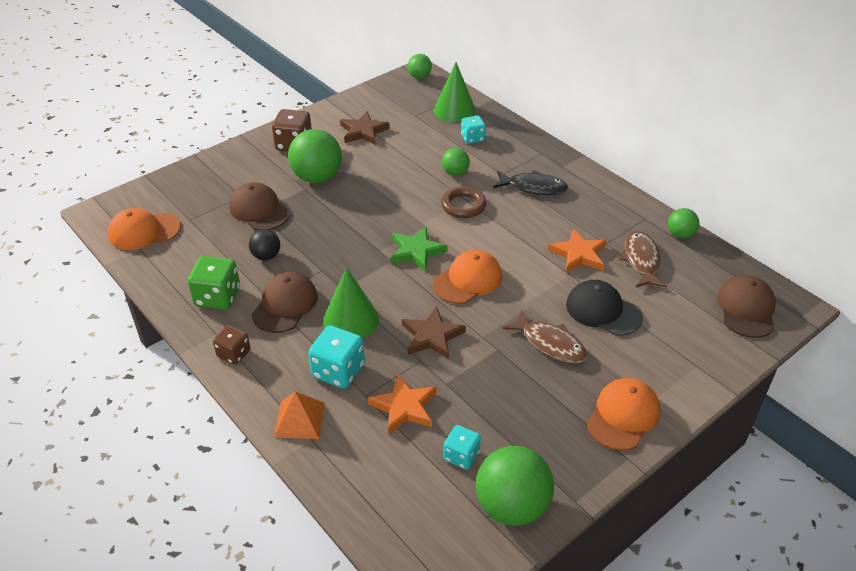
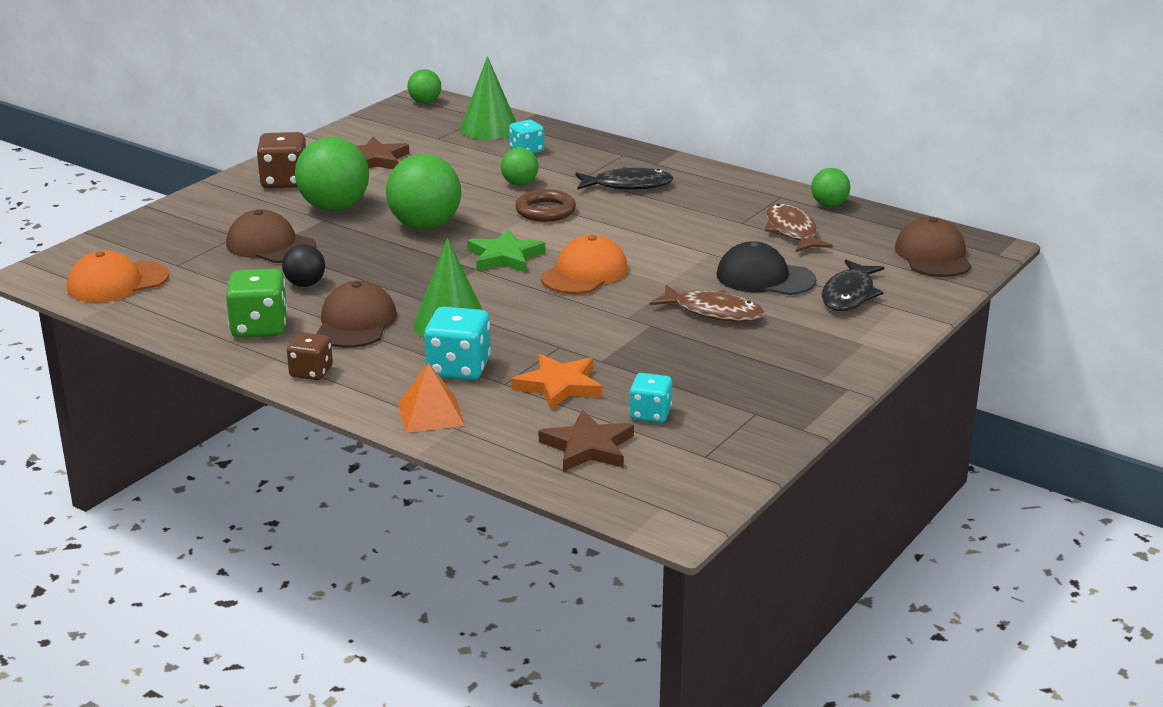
camera: 15 degrees left, 15 degrees down
brown star [402,307,466,359] -> brown star moved to [539,410,634,472]
green ball [476,446,554,526] -> green ball moved to [386,154,461,230]
orange star [548,229,607,273] -> none
orange cap [587,378,660,451] -> none
none -> black fish [822,260,884,311]

